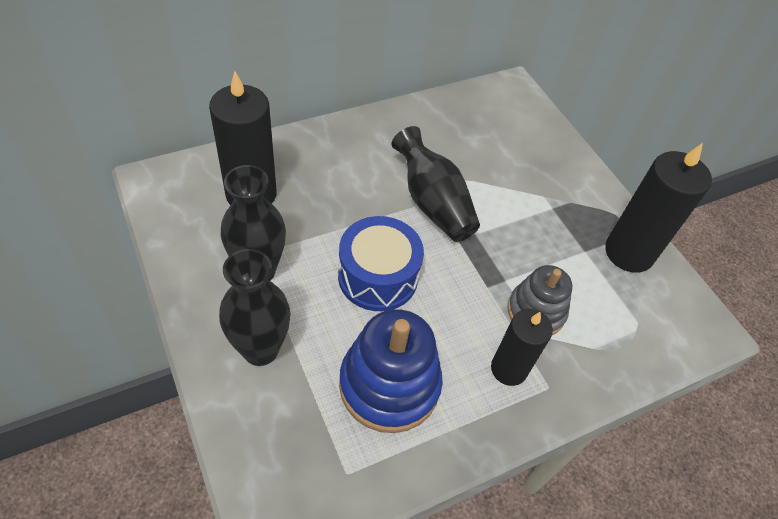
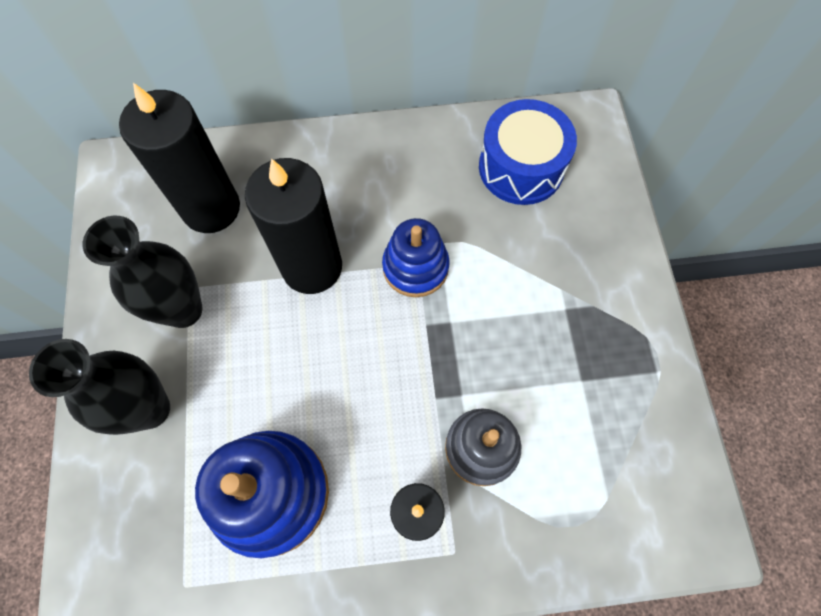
camera: 25 degrees right, 15 degrees up
blue drum [338,216,424,311] -> blue drum moved to [479,99,577,205]
black vase [391,126,480,242] -> blue stacking toy [382,218,450,297]
black candle [605,143,712,273] -> black candle moved to [245,158,342,294]

